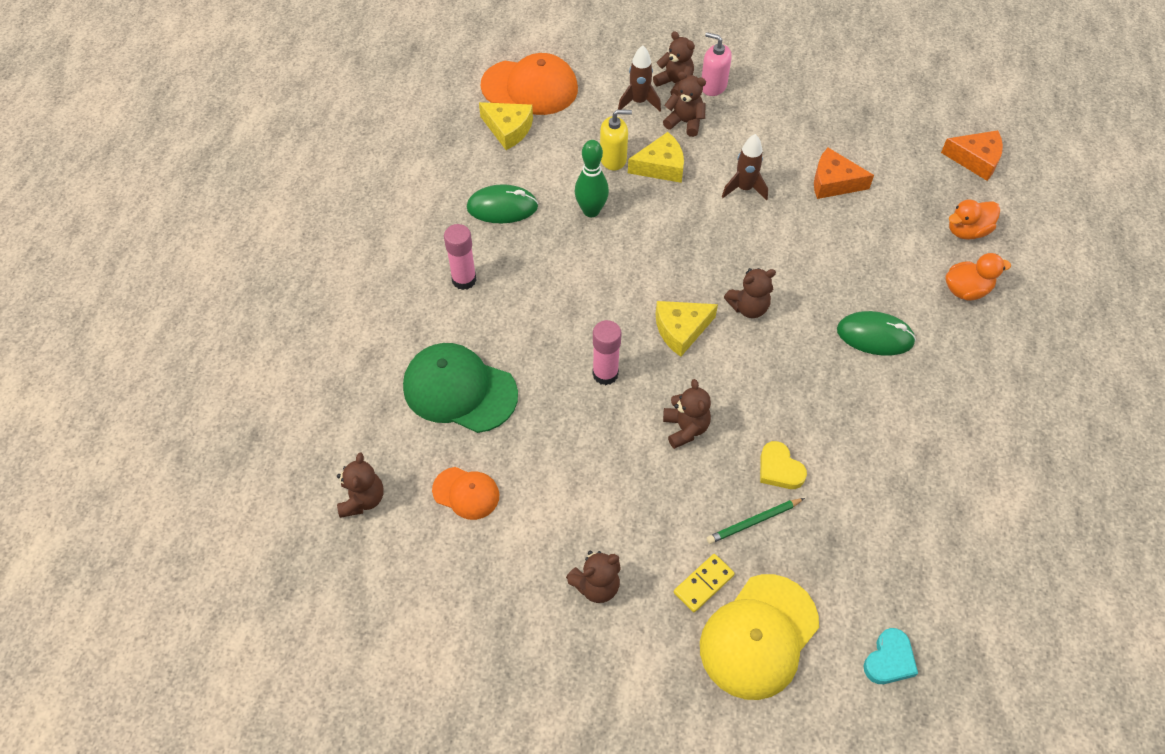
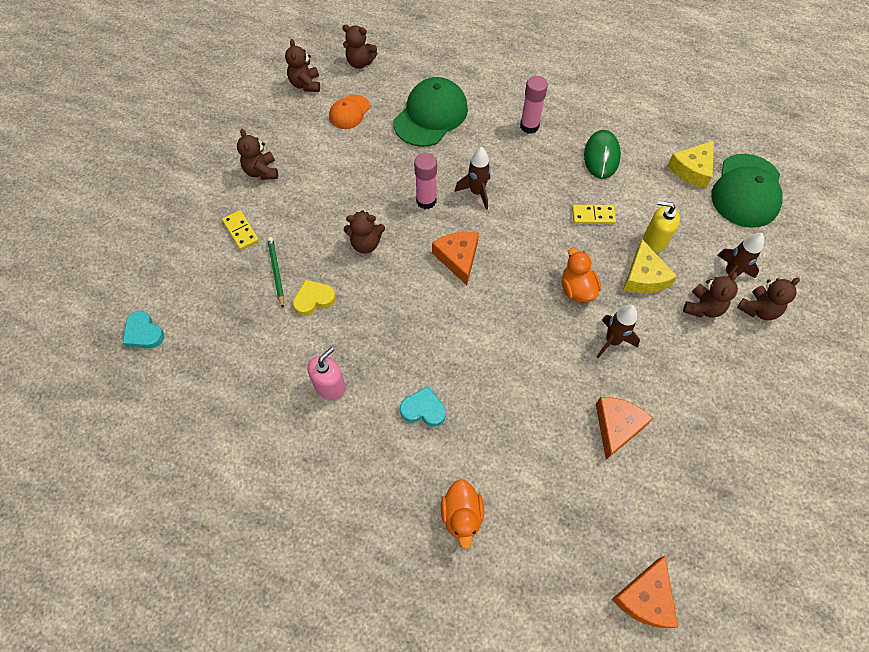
camera: 100 degrees right, 5 degrees up
orange cap [481,53,578,115] -> green cap [711,154,783,228]
green bowling pin [575,140,609,217] -> yellow domino [572,205,616,224]
yellow soap dispenser [600,110,632,170] -> yellow soap dispenser turned 105 degrees clockwise [643,201,680,253]
yellow cheese [656,301,718,357] -> orange cheese [432,232,479,285]
yellow cap [700,574,819,700] -> none
pink soap dispenser [701,32,732,96] -> pink soap dispenser moved to [308,347,346,400]
brown teddy bear [724,268,776,318] -> brown teddy bear moved to [285,39,320,92]
green mouse [837,311,916,356] -> turquoise heart [400,386,446,426]
orange duck [949,200,1000,240] -> orange duck moved to [562,248,601,302]
none -> brown rocket [455,147,491,210]

